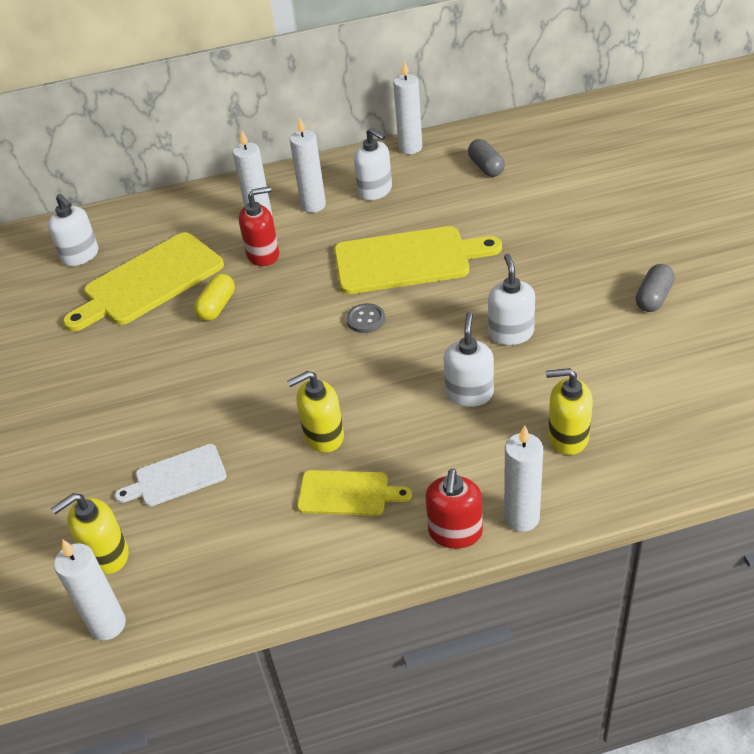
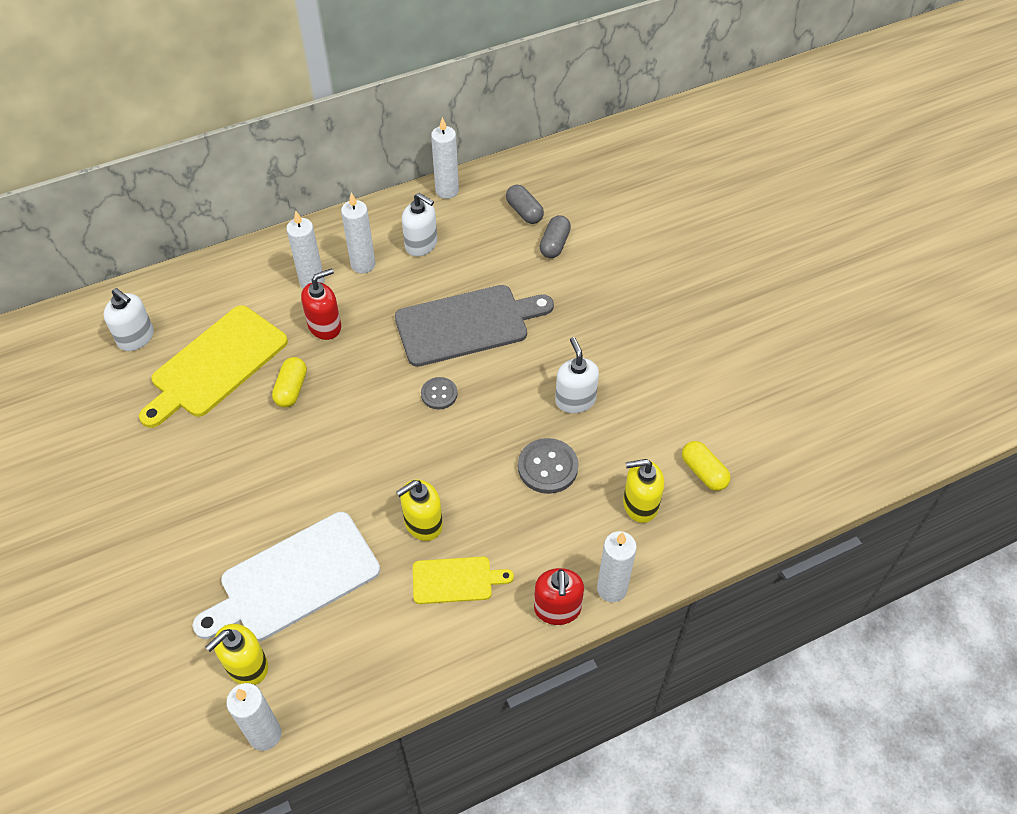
camera: 15 degrees left, 10 degrees up
white cutting board [115,444,226,507] -> white cutting board [192,512,380,641], size x1.84
yellow cutting board [334,226,502,294] -> grey cutting board [395,285,554,367]
white soap dispenser [444,312,494,407] -> grey button [518,438,579,494]
grey capsule [636,264,675,312] -> grey capsule moved to [539,215,571,258]
none -> yellow capsule [682,441,731,491]

